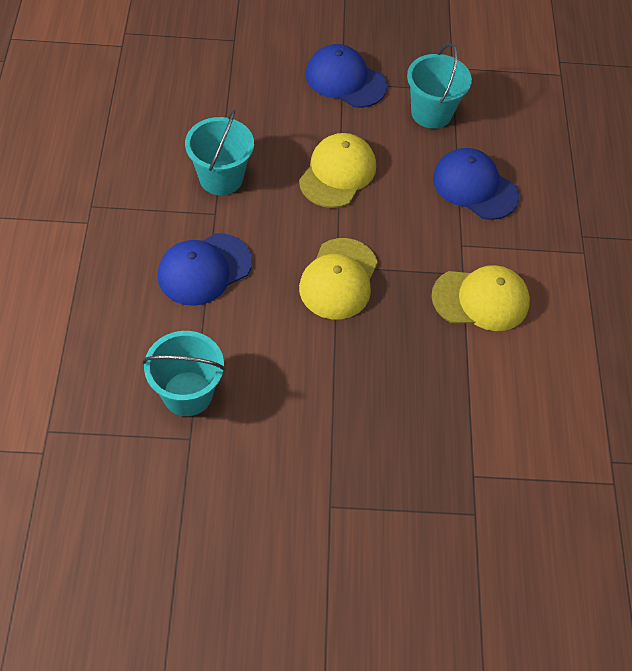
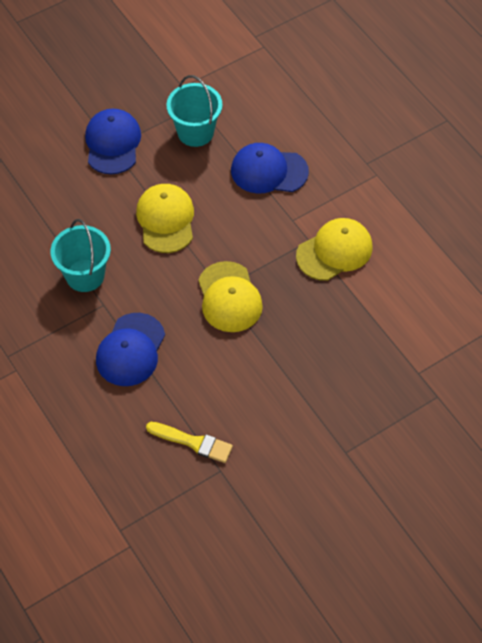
camera: 30 degrees left, 0 degrees up
turquoise bucket [143,331,226,416] -> yellow brush [146,422,233,463]
blue cap [306,44,387,108] -> blue cap turned 90 degrees clockwise [85,108,141,174]

